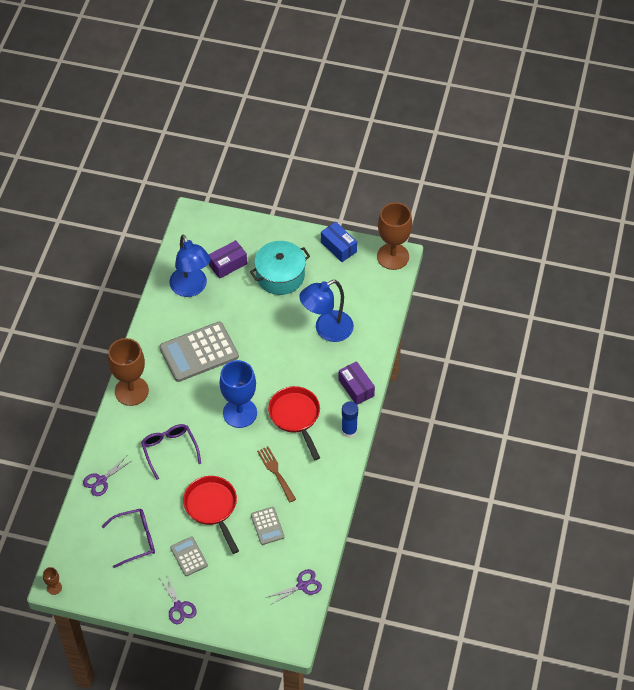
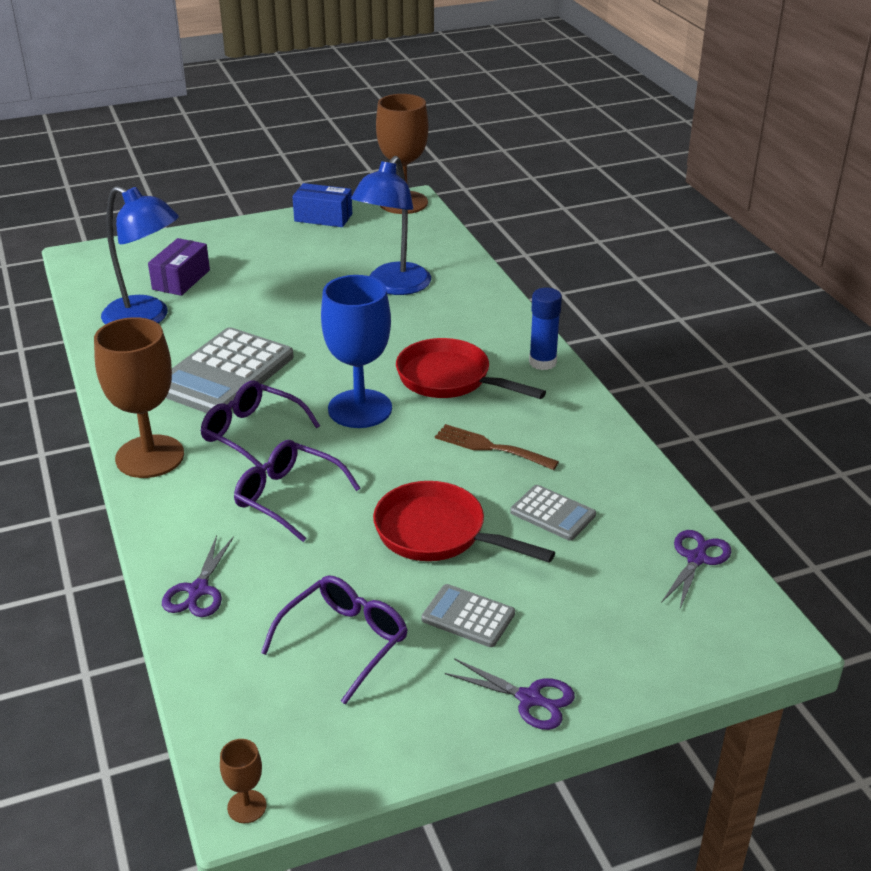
camera: 35 degrees left, 20 degrees down
turquoise pot [250,241,310,295] -> none
purple box [338,361,375,405] -> none
none -> purple glasses [200,380,320,470]

